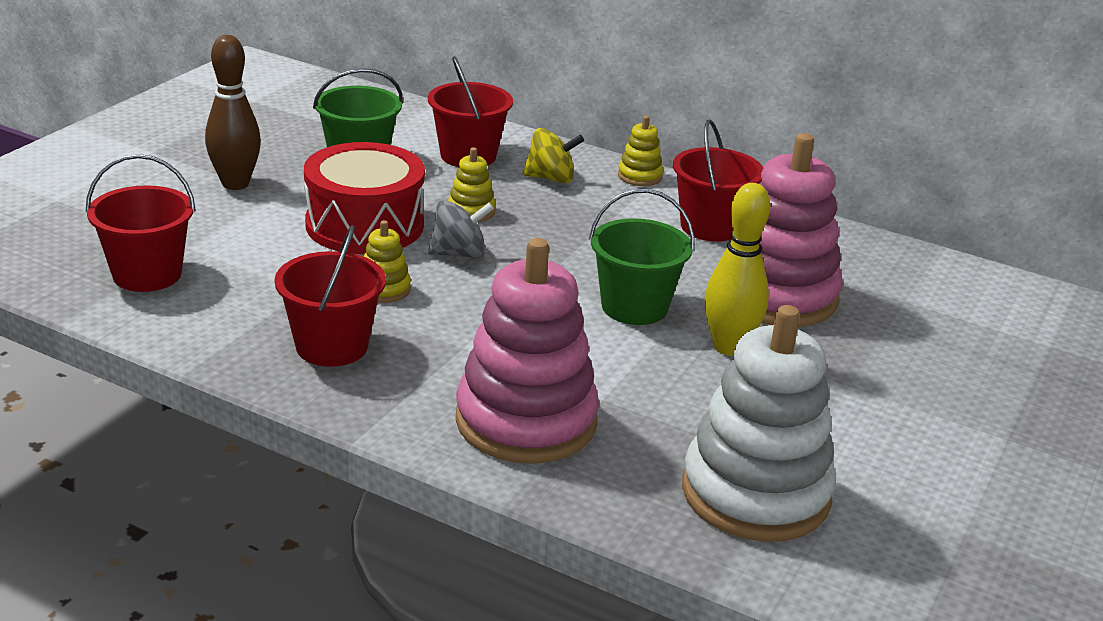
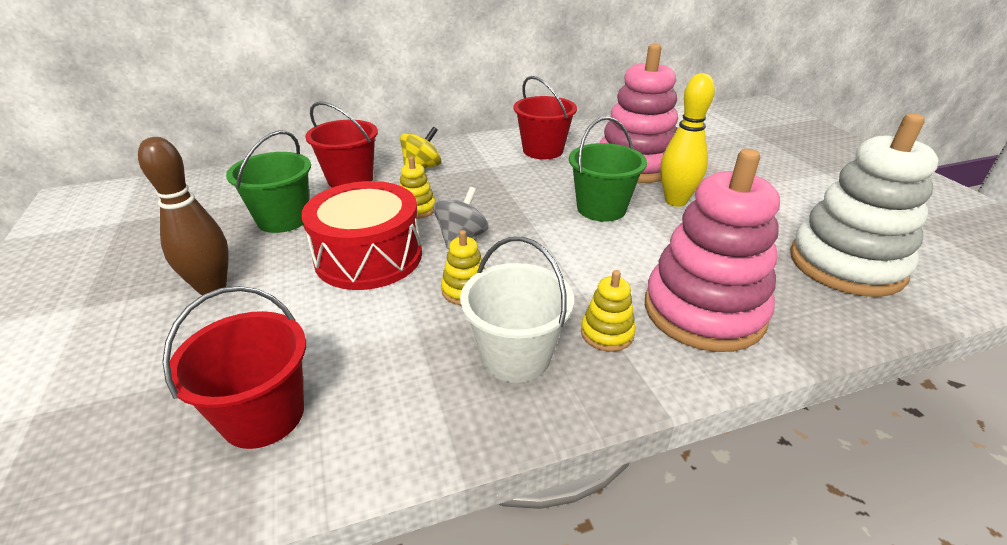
camera: 45 degrees left, 5 degrees up
red bucket [275,225,386,367] -> white bucket [460,237,574,383]
yellow stacking toy [618,116,663,186] -> yellow stacking toy moved to [581,270,636,352]

